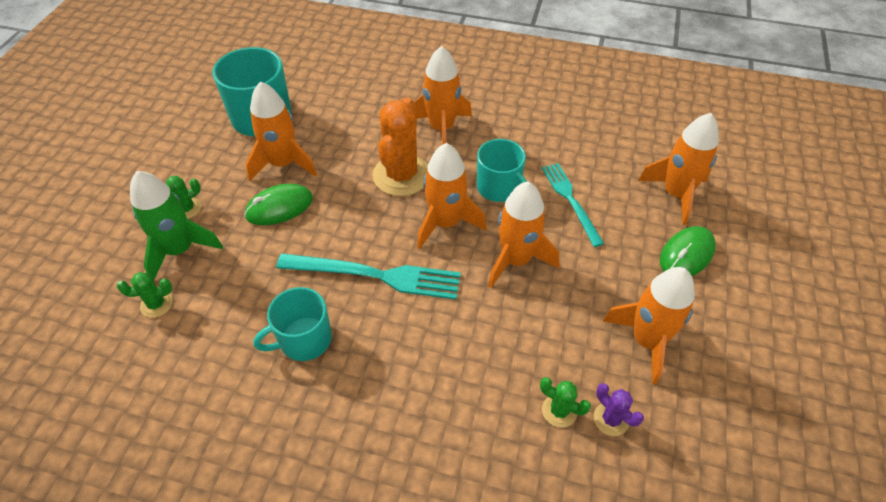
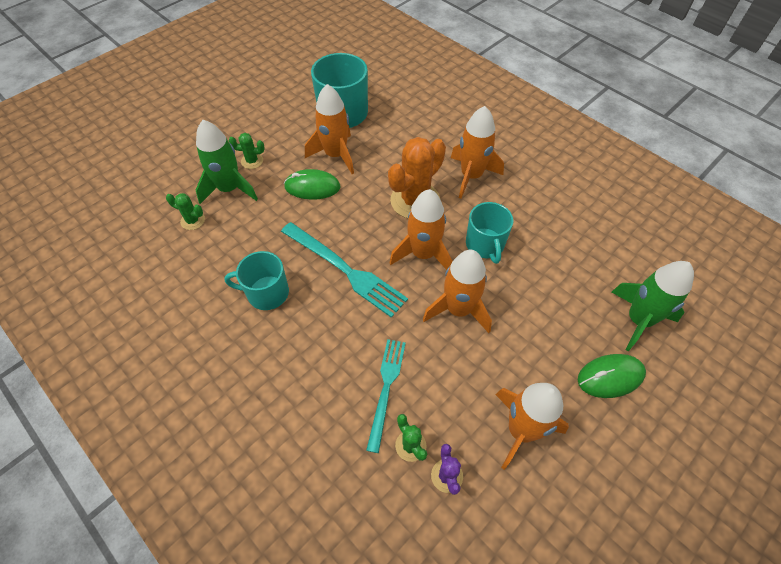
camera: 30 degrees right, 5 degrees up
turquoise fork [542,163,604,247] -> turquoise fork moved to [366,339,406,453]
orange rocket [638,113,719,225] -> green rocket [612,261,694,351]

